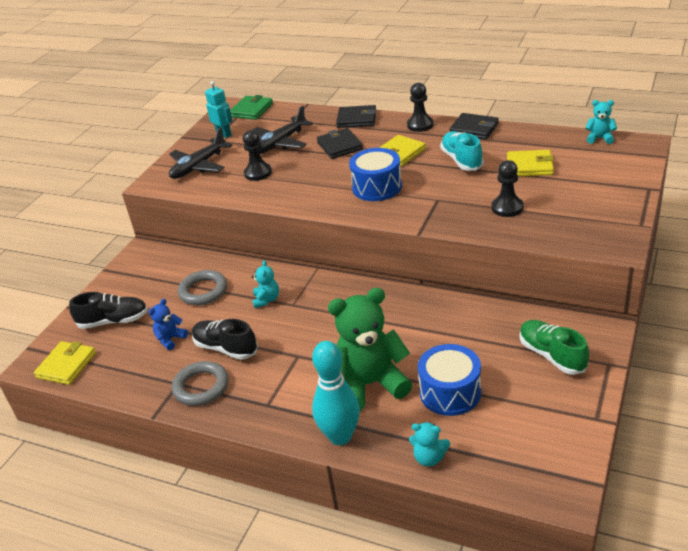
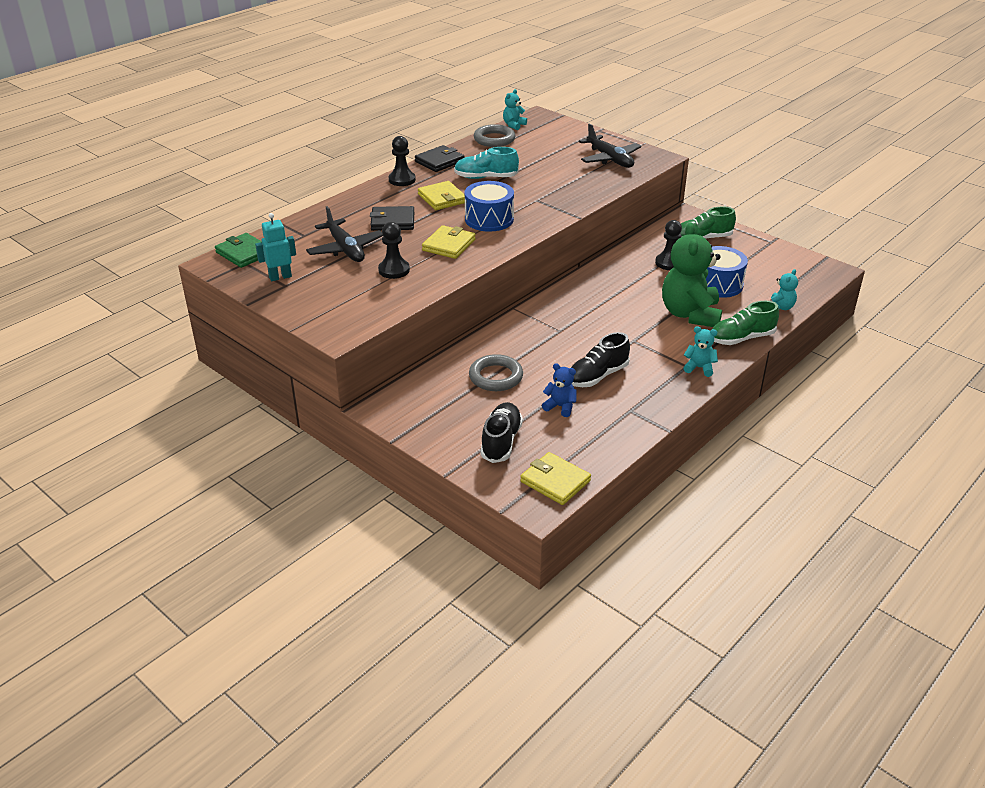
camera: 75 degrees left, 0 degrees up
blue teddy bear [148,299,188,350] -> blue teddy bear turned 150 degrees clockwise [542,363,577,417]
black plane [169,127,233,179] -> black plane moved to [579,123,641,168]
grey ring [172,361,229,406] -> grey ring moved to [474,124,515,147]
turquoise teddy bear [252,260,279,308] -> turquoise teddy bear moved to [684,326,718,377]
turquoise bowling pin [312,341,360,445] -> green shoe [713,301,779,345]
black wallet [336,105,376,128] -> none
black pawn [491,160,524,217] -> black pawn moved to [655,220,682,270]
yellow wallet [507,150,554,176] -> yellow wallet moved to [422,225,476,259]

